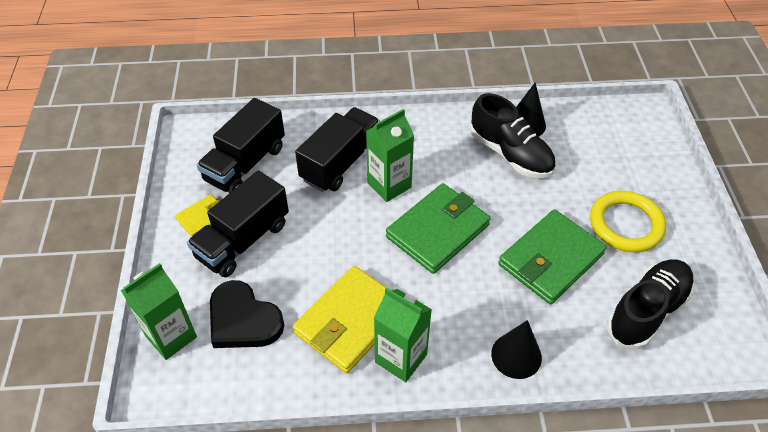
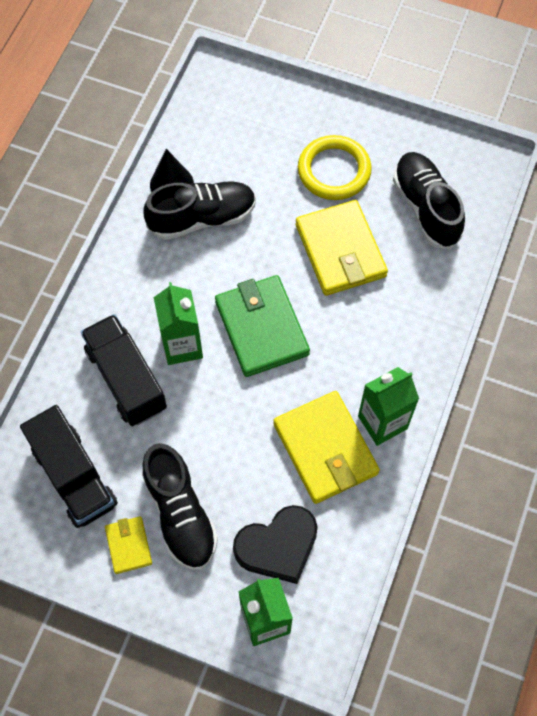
camera: 65 degrees left, 15 degrees up
black truck [187,170,289,277] -> black shoe [142,443,218,570]
black cone [491,320,542,379] -> none
green wallet [498,209,607,304] -> yellow wallet [295,200,388,296]

